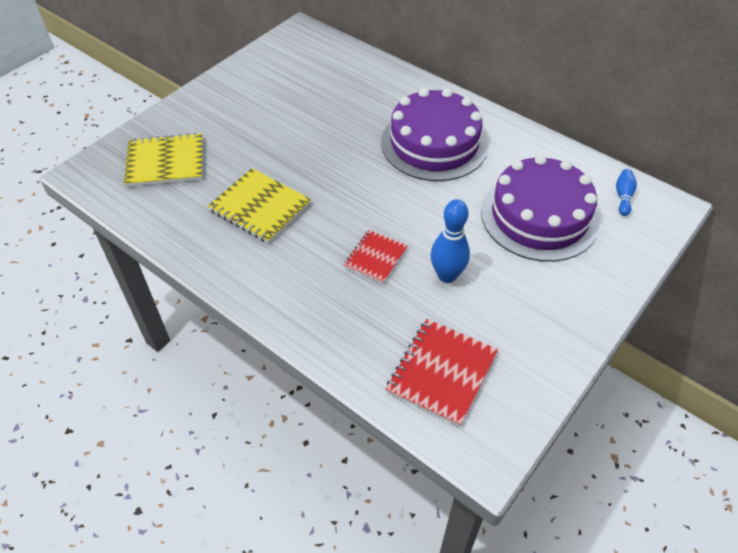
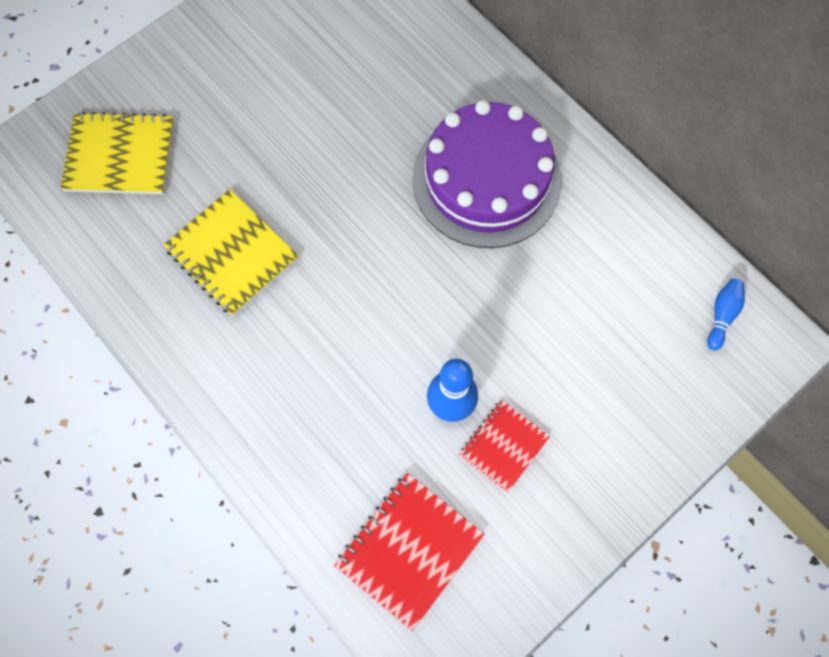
camera: 10 degrees right, 20 degrees up
red notebook [344,230,408,284] -> red notebook moved to [459,400,550,493]
purple cake [481,155,600,262] -> none

